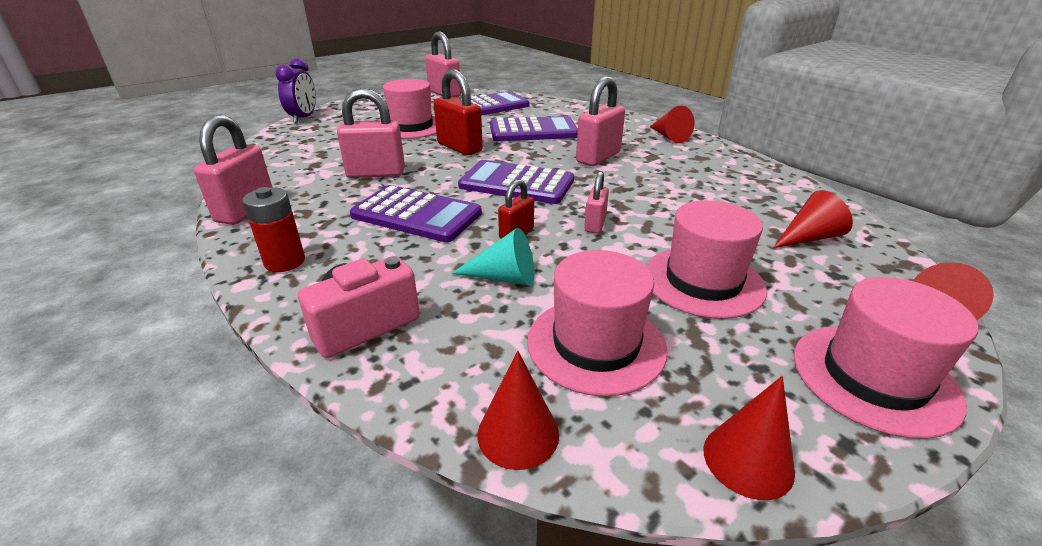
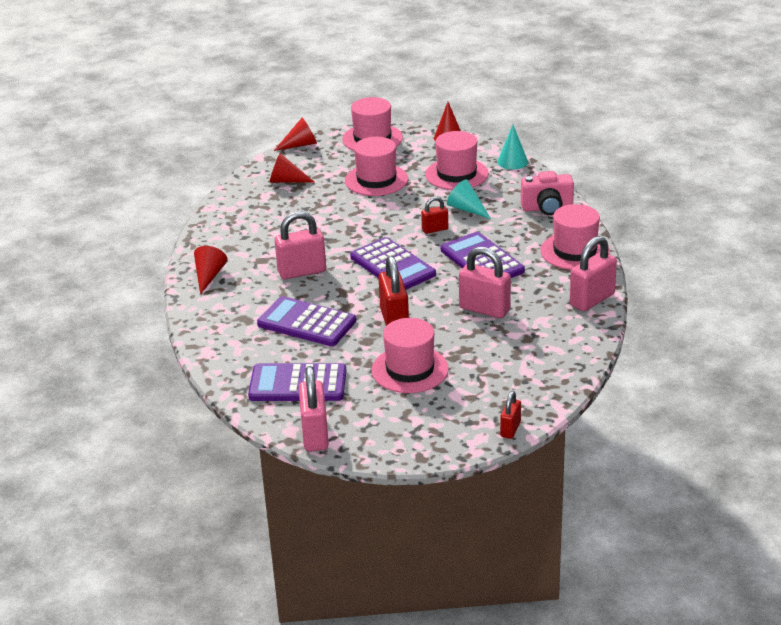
camera: 145 degrees left, 0 degrees up
red battery [242,187,305,272] -> pink hat [540,204,610,270]
purple clock [275,58,316,123] -> red padlock [500,391,521,439]
red cone [477,351,559,470] -> turquoise cone [497,125,528,170]
pink padlock [584,171,609,234] -> none

